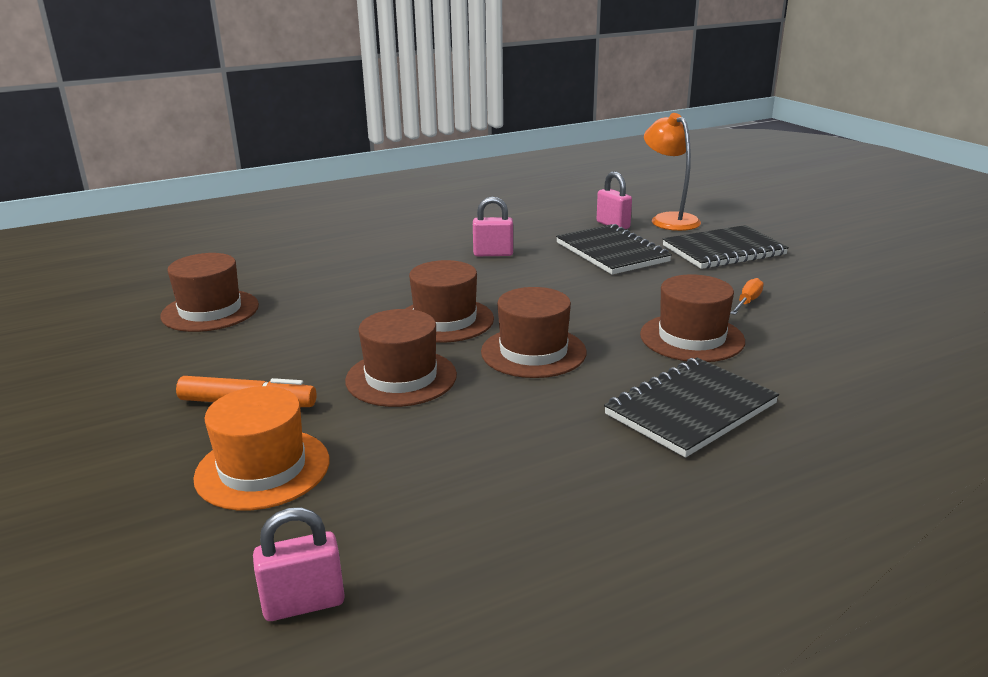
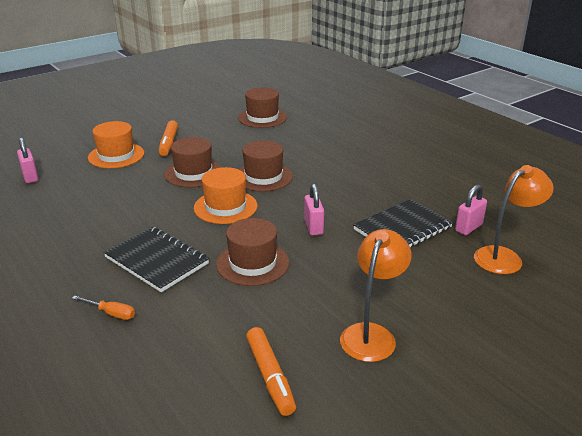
camera: 80 degrees right, 5 degrees up
pink padlock [473,197,513,256] -> pink padlock moved to [304,184,324,236]
brown hat [481,287,587,378] -> orange hat [194,167,257,224]
black notebook [663,225,789,269] -> none
orange screwdriver [730,278,764,315] -> orange screwdriver moved to [72,296,135,320]
none -> orange marker [246,327,296,416]
none -> orange lamp [340,229,412,362]

